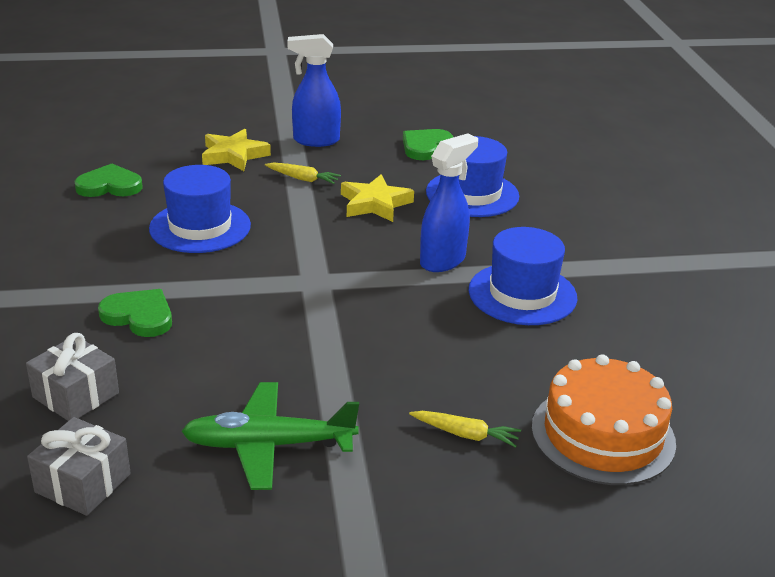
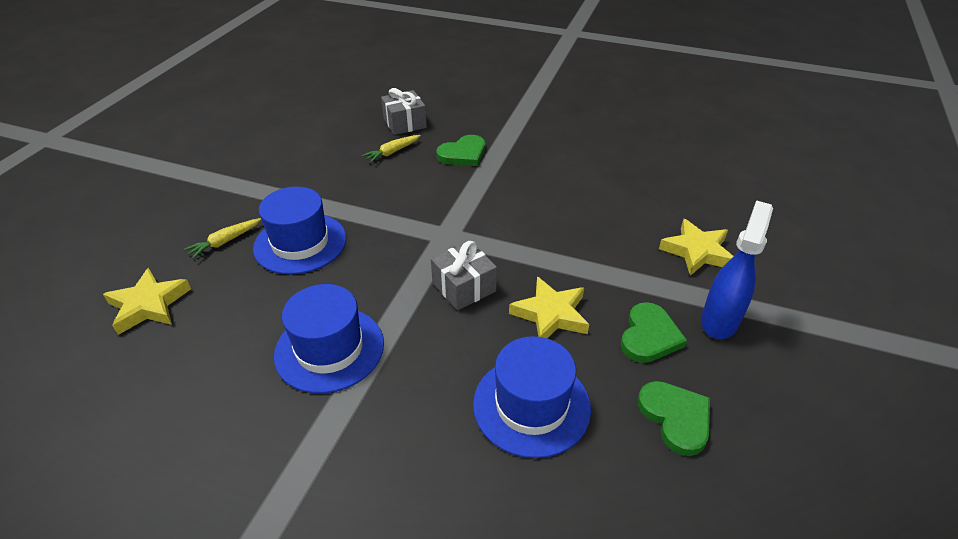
camera: 120 degrees right, 10 degrees up
grey gift [27,417,131,516] -> grey gift moved to [431,241,497,310]
green heart [75,164,143,197] -> green heart moved to [621,302,687,363]
blue hat [149,165,251,253] -> blue hat moved to [253,187,346,275]
green plane [181,382,359,490] -> none
yellow carrot [265,162,341,184] -> yellow carrot moved to [362,135,421,163]
blue spray bottle [420,133,478,272] -> none
orange cake [532,354,676,485] -> yellow star [103,268,191,335]

